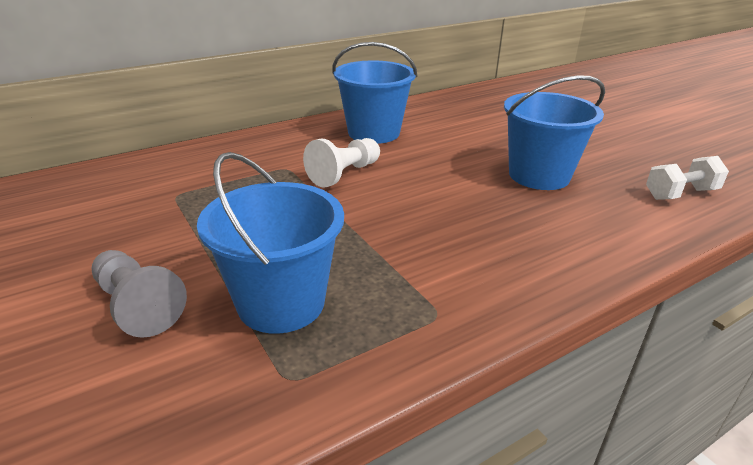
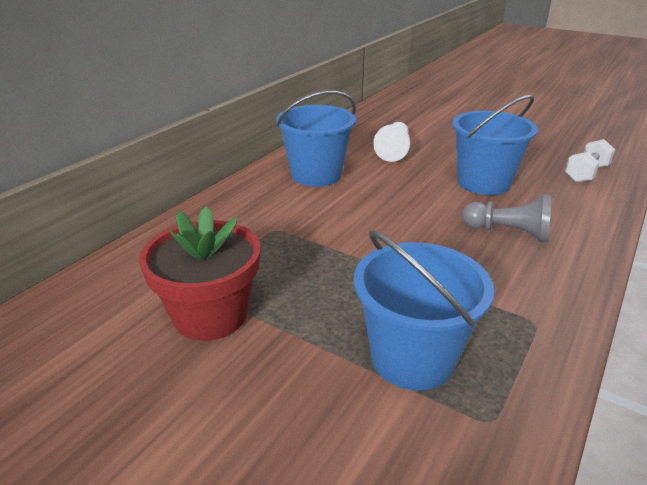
camera: 25 degrees left, 0 degrees up
grey pawn [92,250,187,338] -> grey pawn moved to [462,195,551,242]
white pawn [303,138,380,187] -> white pawn moved to [373,122,410,162]
none -> red flower pot [139,206,260,341]

